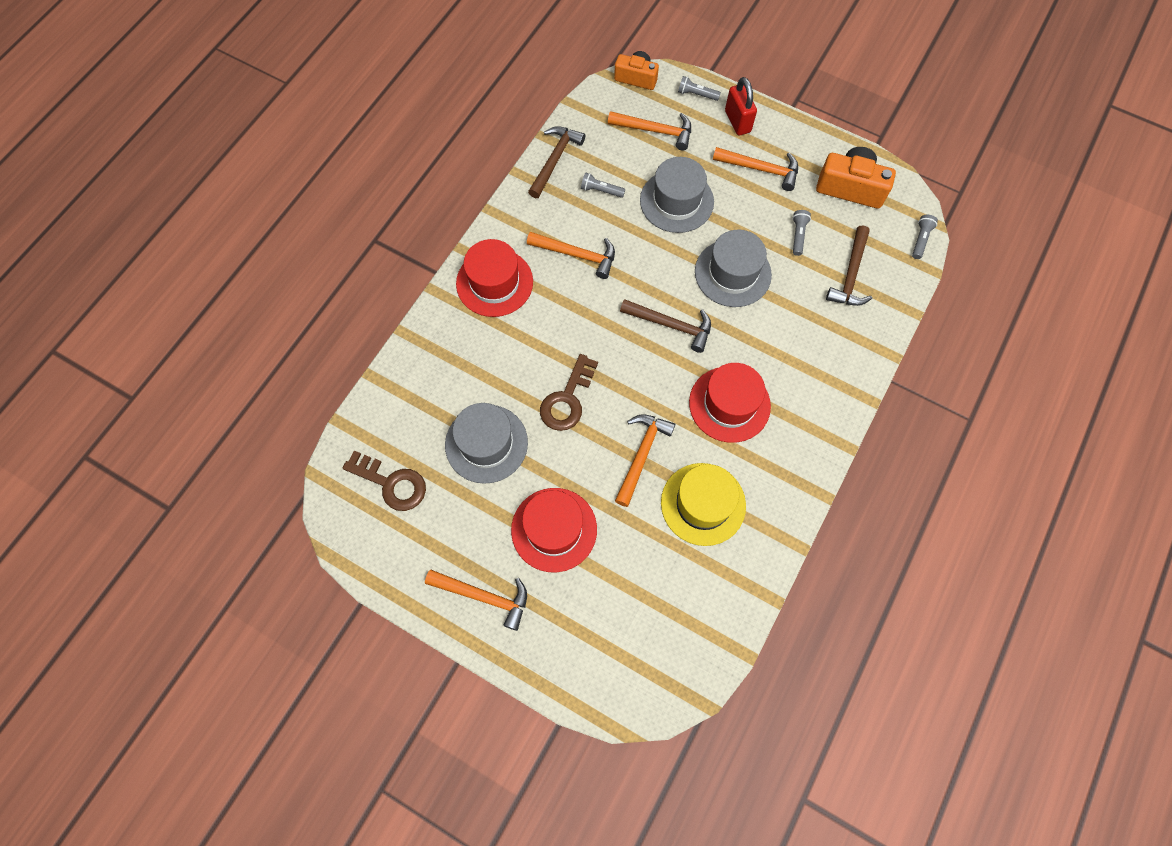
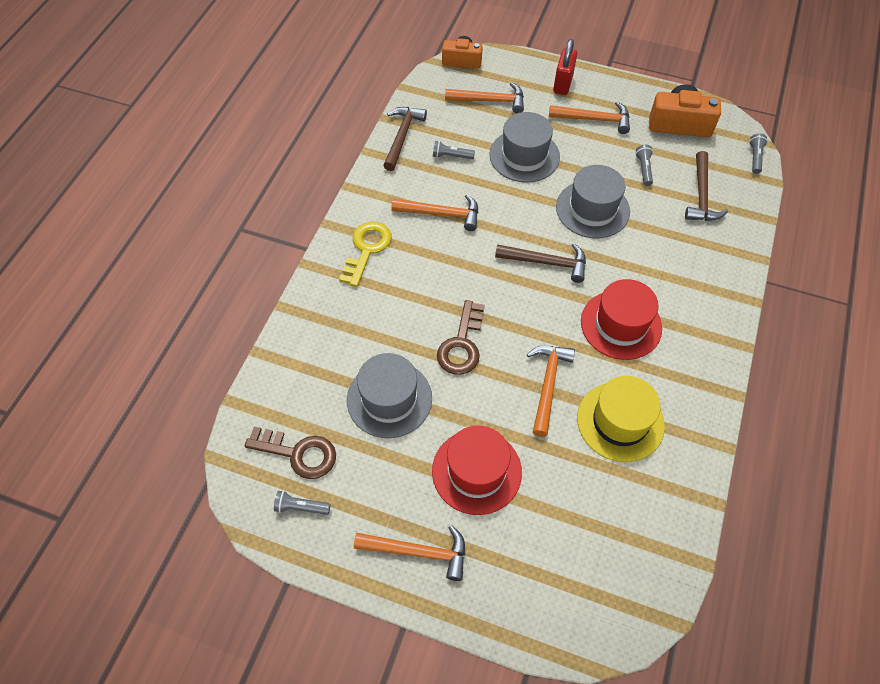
camera: 10 degrees left, 10 degrees down
red hat [456,239,533,317] -> yellow key [339,222,392,287]
grey flashlight [678,76,721,101] -> grey flashlight moved to [274,491,331,515]
red padlock [725,77,757,135] -> red padlock turned 45 degrees clockwise [553,39,577,95]

